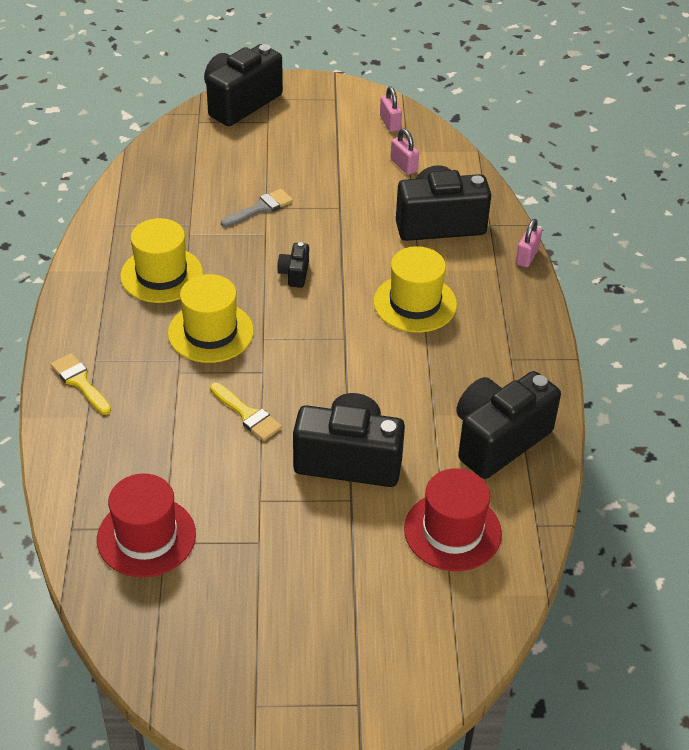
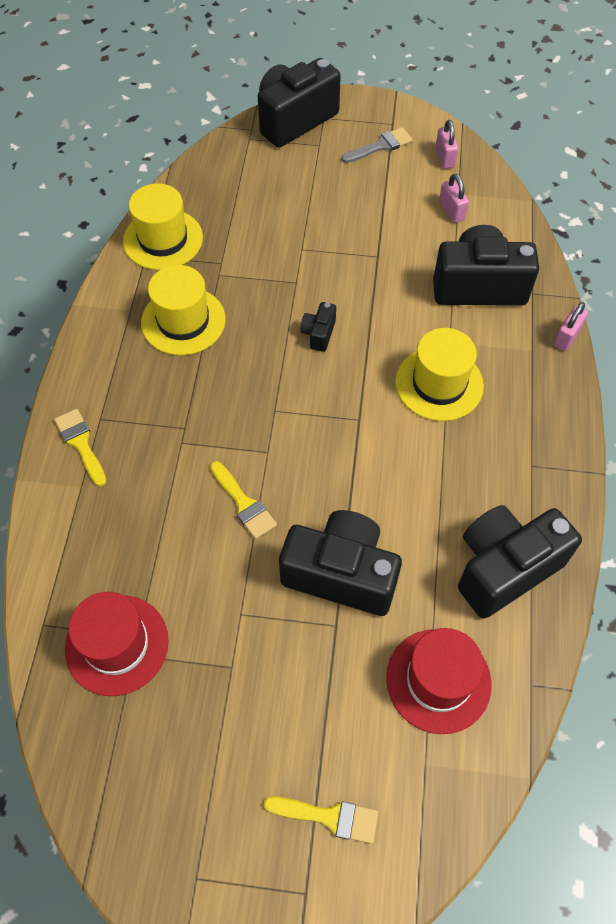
camera: 10 degrees right, 15 degrees up
yellow hat [168,274,254,363] -> yellow hat moved to [123,183,203,270]
grey brush [221,189,293,227] -> grey brush moved to [341,127,413,163]
none -> yellow brush [264,796,379,844]

